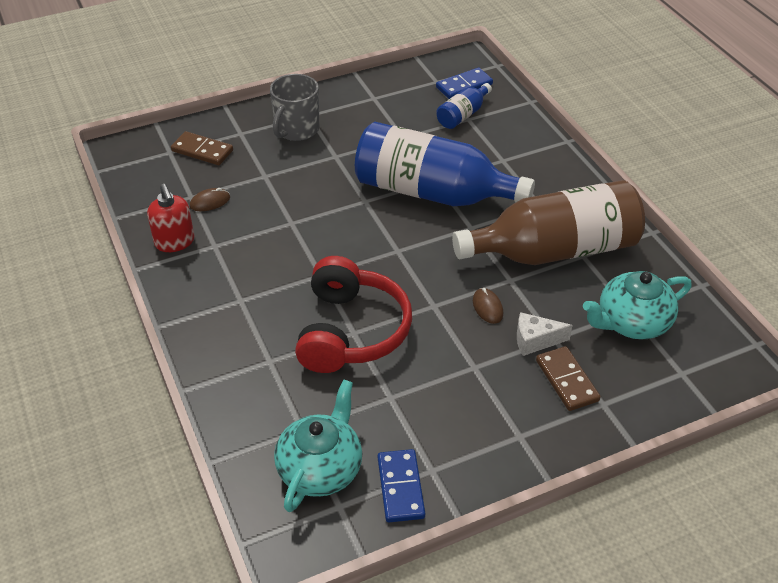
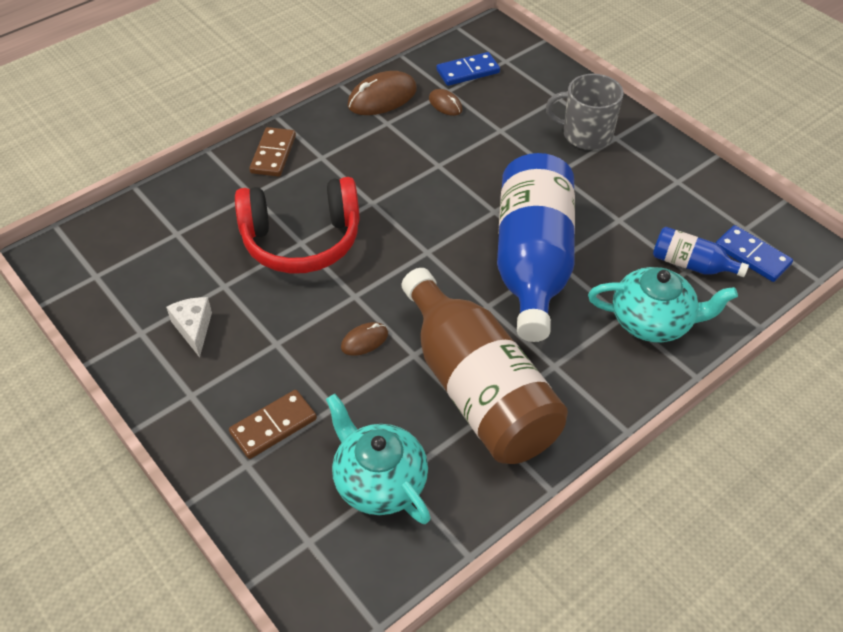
camera: 75 degrees right, 5 degrees up
red soap dispenser [147,184,194,252] -> brown mouse [347,71,417,115]
brown domino [171,131,233,165] -> brown domino moved to [249,127,296,177]
turquoise teapot [274,380,362,512] -> turquoise teapot moved to [588,267,738,343]
blue domino [378,449,425,522] -> blue domino moved to [436,52,500,86]
white cheese [517,312,573,356] -> white cheese moved to [166,297,212,357]

